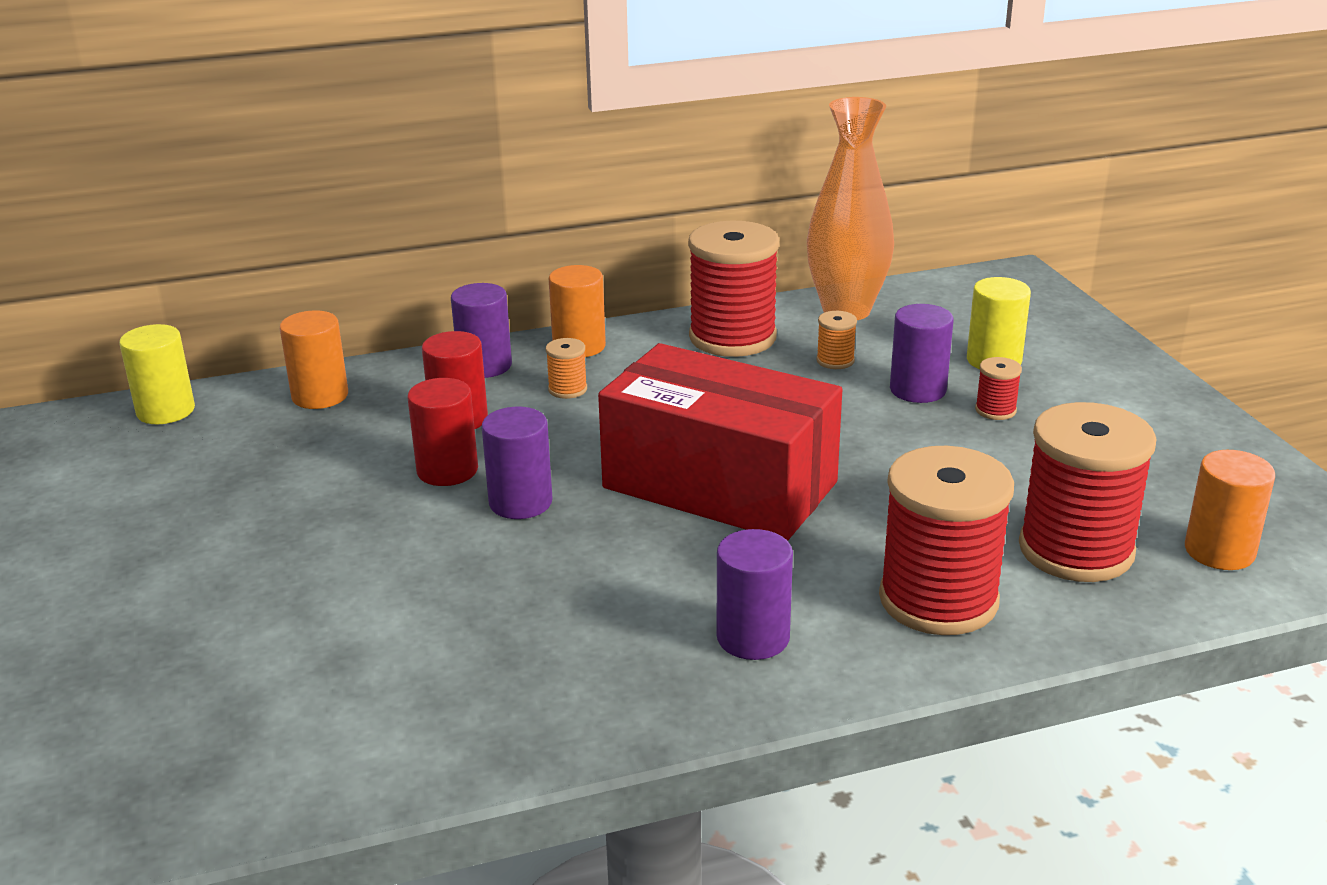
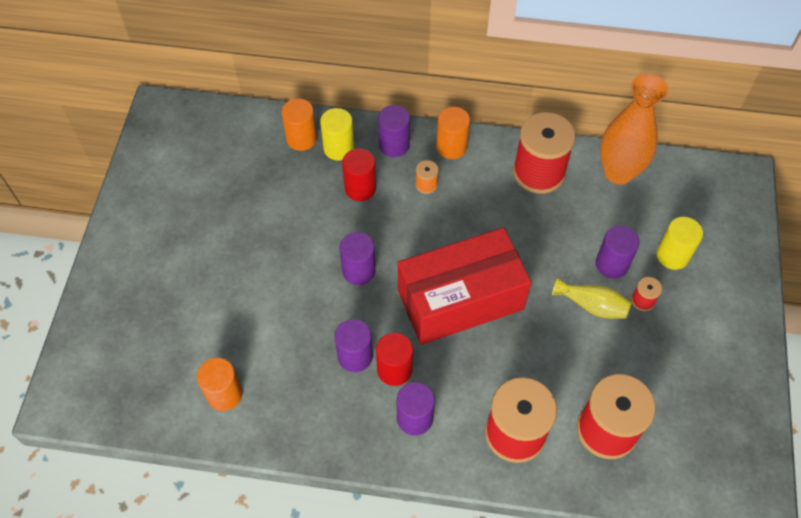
camera: 25 degrees right, 30 degrees up
yellow cylinder [119,324,195,424] -> yellow cylinder moved to [320,108,354,161]
red cylinder [407,378,478,486] -> red cylinder moved to [376,333,413,386]
red box [598,343,842,541] -> red box turned 75 degrees counterclockwise [398,227,531,345]
orange spool [816,311,857,369] -> none
orange cylinder [1185,450,1275,570] -> orange cylinder moved to [197,358,243,411]
none -> purple cylinder [335,319,373,372]
none -> yellow vase [552,278,632,319]

